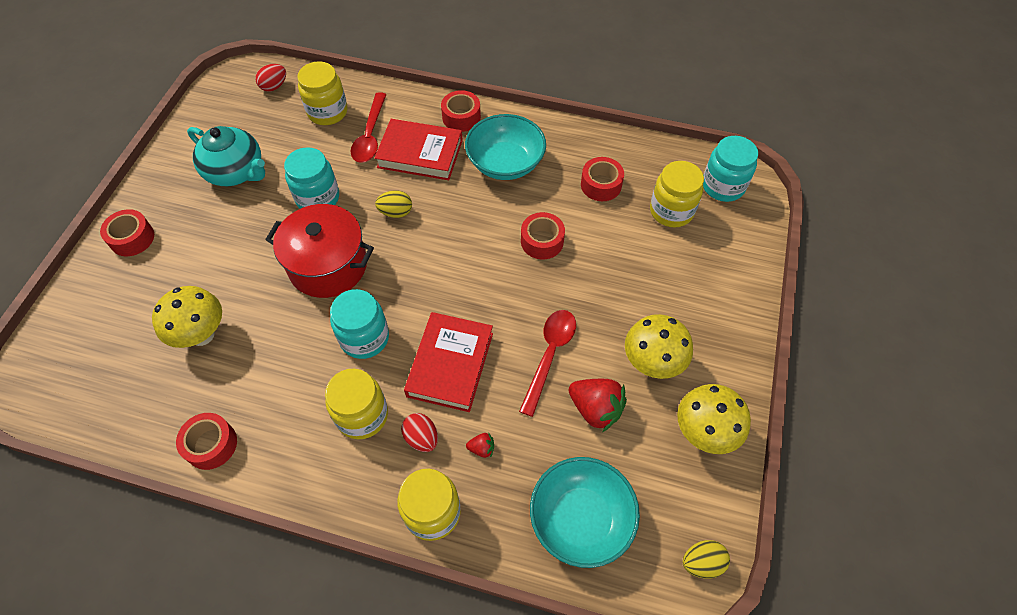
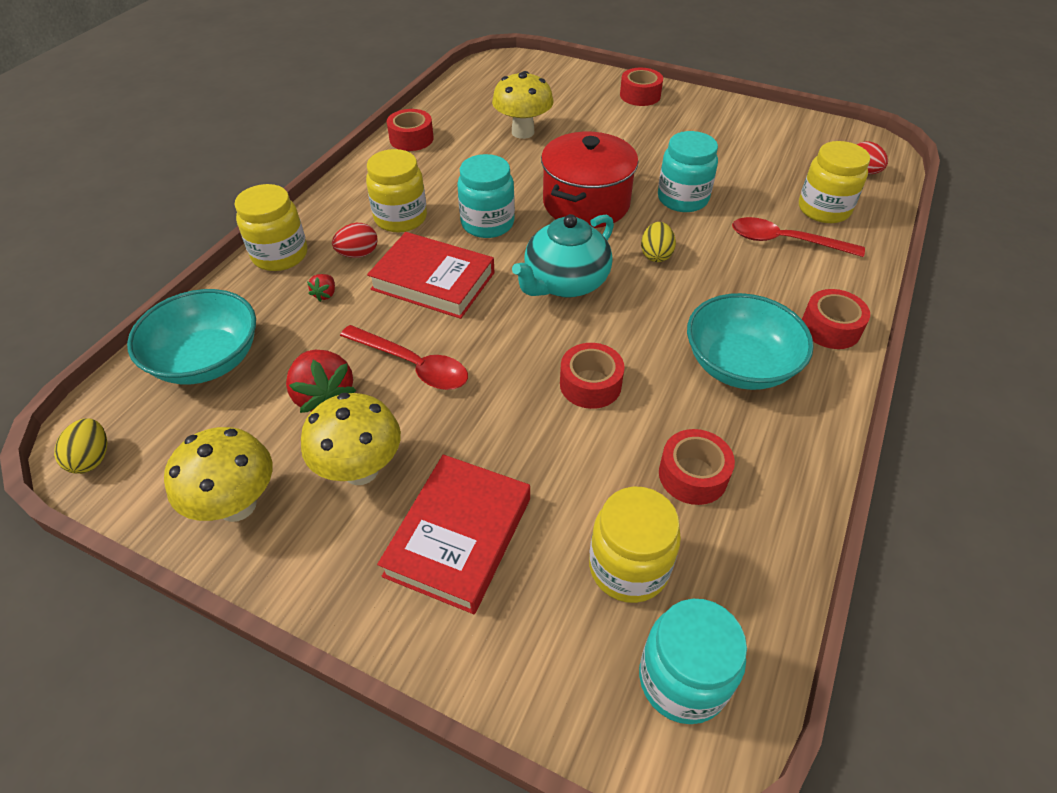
camera: 100 degrees right, 10 degrees down
turquoise teapot [187,126,265,186] -> turquoise teapot moved to [512,214,614,297]
red book [374,119,463,180] -> red book moved to [377,455,530,614]
red strawberry [569,379,627,432] -> red strawberry turned 75 degrees counterclockwise [286,350,356,413]

